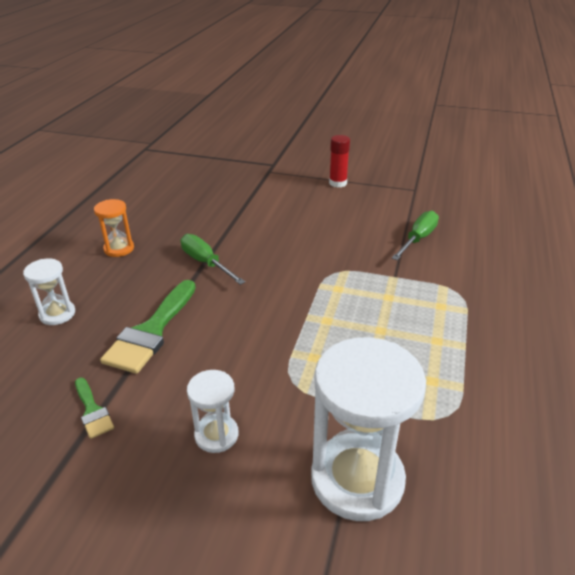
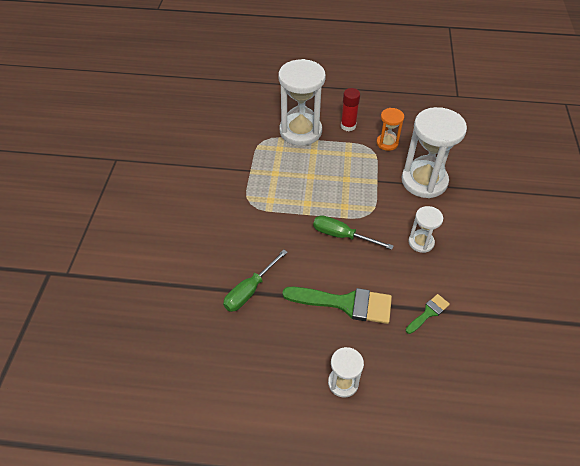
camera: 100 degrees left, 15 degrees up
orange hourglass [94,199,134,257] -> orange hourglass moved to [376,108,404,151]
red glue stick [329,135,350,188] -> red glue stick moved to [341,88,360,131]
green screwdriver [392,211,439,260] -> green screwdriver moved to [313,215,394,250]
none -> white hourglass [278,59,326,146]

